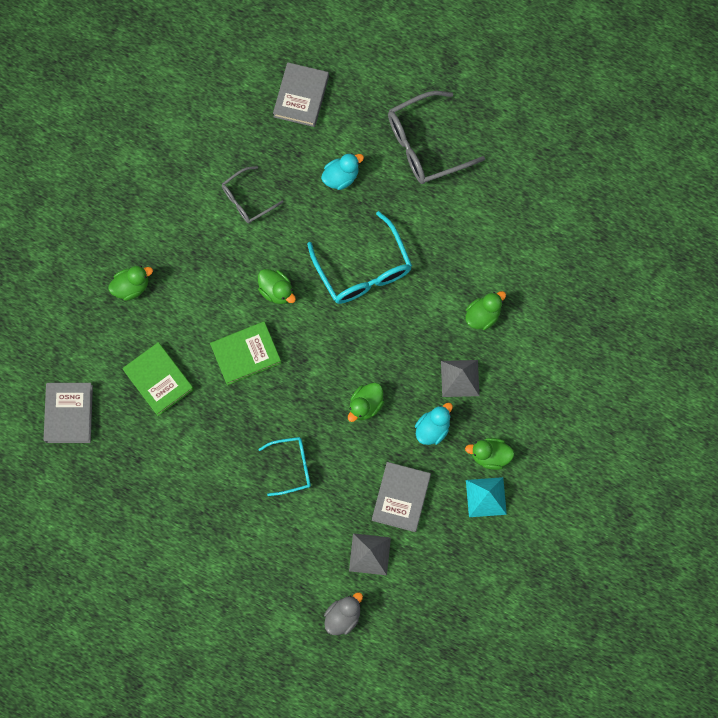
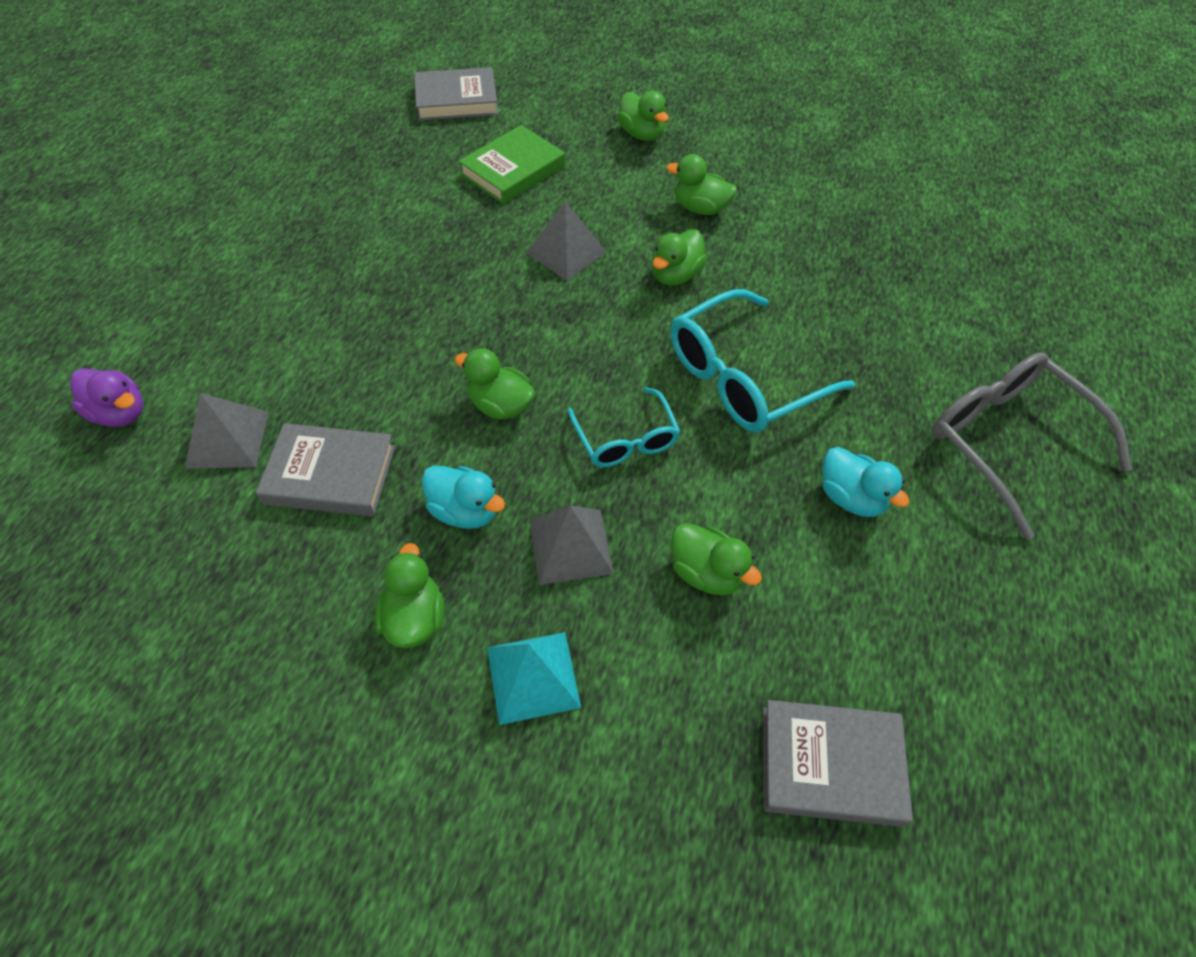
camera: 80 degrees right, 20 degrees down
green book [210,321,281,385] -> grey pyramid [526,202,607,281]
grey glasses [222,166,283,223] -> none
turquoise glasses [258,437,311,496] -> turquoise glasses moved to [567,387,680,467]
grey book [273,62,329,127] -> grey book moved to [763,700,913,827]
turquoise duck [321,153,364,190] -> turquoise duck moved to [822,447,910,517]
grey duck [324,592,363,635] -> purple duck [70,368,144,427]
turquoise pyramid [466,477,507,517] -> turquoise pyramid moved to [487,632,581,725]
none -> green duck [666,154,737,215]

